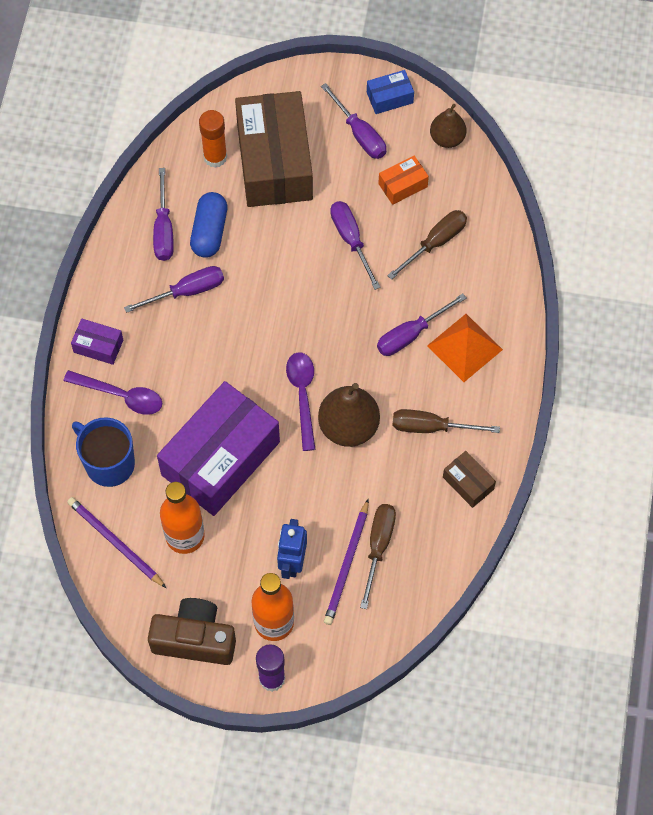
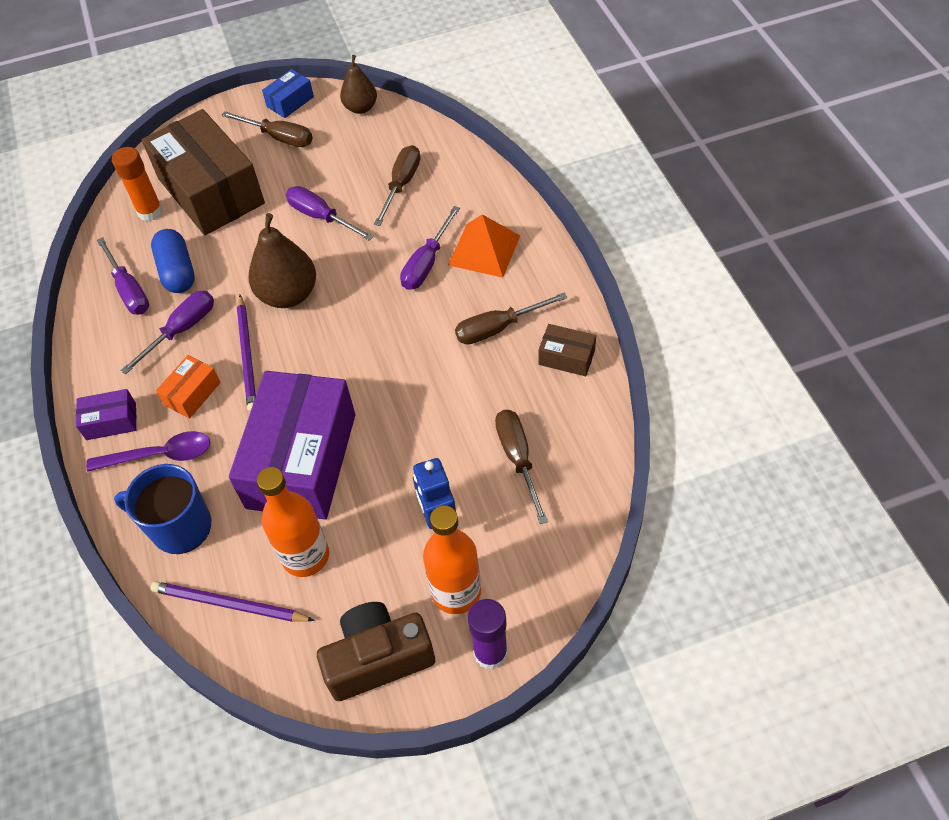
camera: 25 degrees left, 10 degrees down
purple spoon [286,352,316,451] -> none
brown pear [318,383,380,447] -> brown pear moved to [248,213,316,308]
purple screwdriver [321,83,386,159] -> brown screwdriver [221,111,313,147]
purple pencil [324,499,369,625] -> purple pencil moved to [237,295,256,413]
orange box [378,156,429,205] -> orange box moved to [156,355,220,419]

